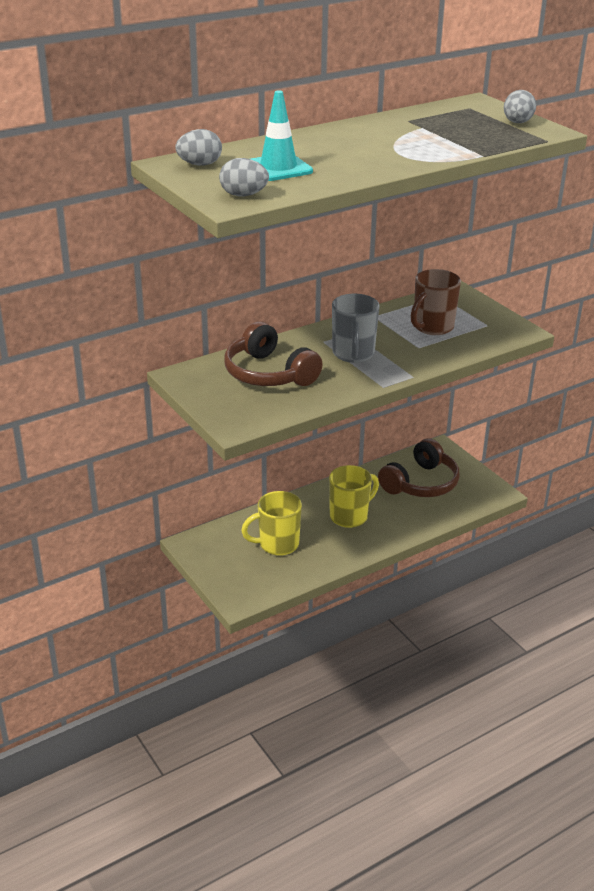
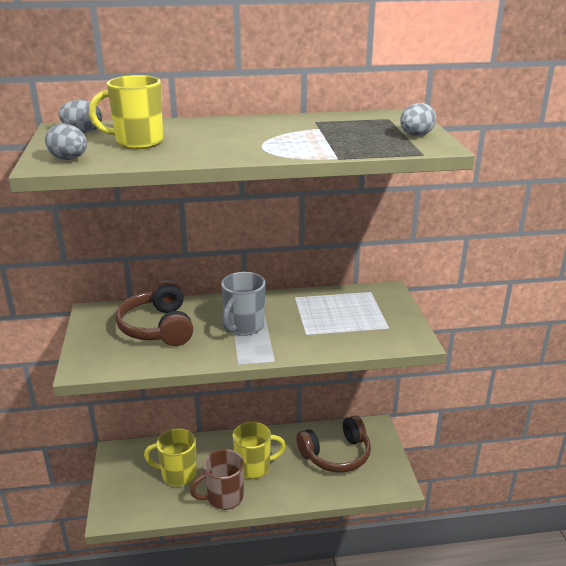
camera: 25 degrees right, 5 degrees down
turquoise traffic cone [251,90,313,181] -> yellow mug [89,75,164,149]
brown mug [411,269,461,335] -> brown mug moved to [190,449,244,510]

